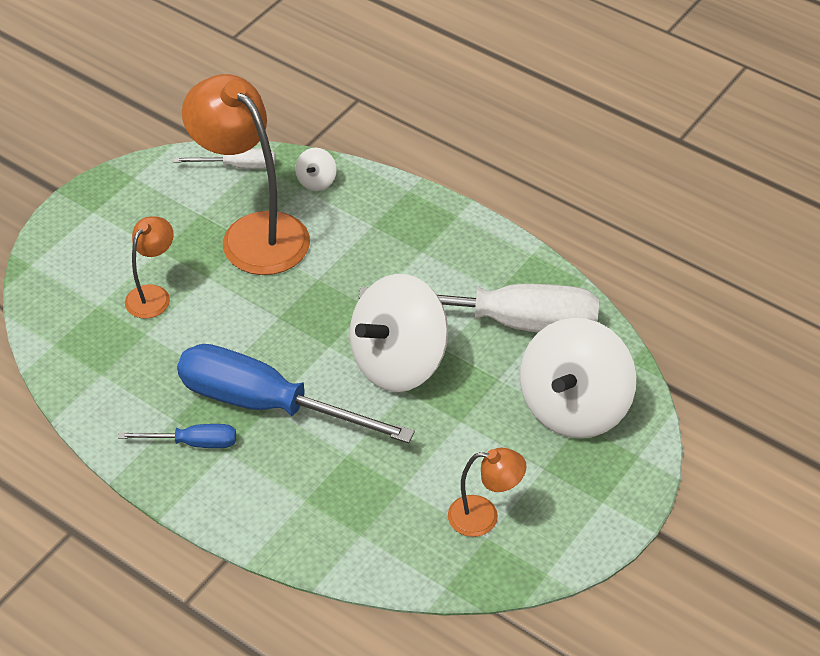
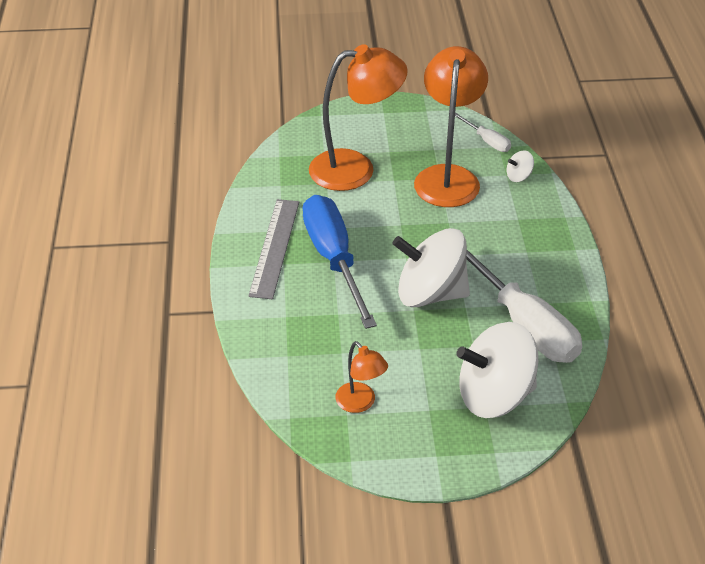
camera: 50 degrees right, 5 degrees down
blue screwdriver [118,424,236,448] -> grey ruler [248,199,299,299]
orange lamp [125,216,174,319] -> orange lamp [309,44,408,191], size x2.00

